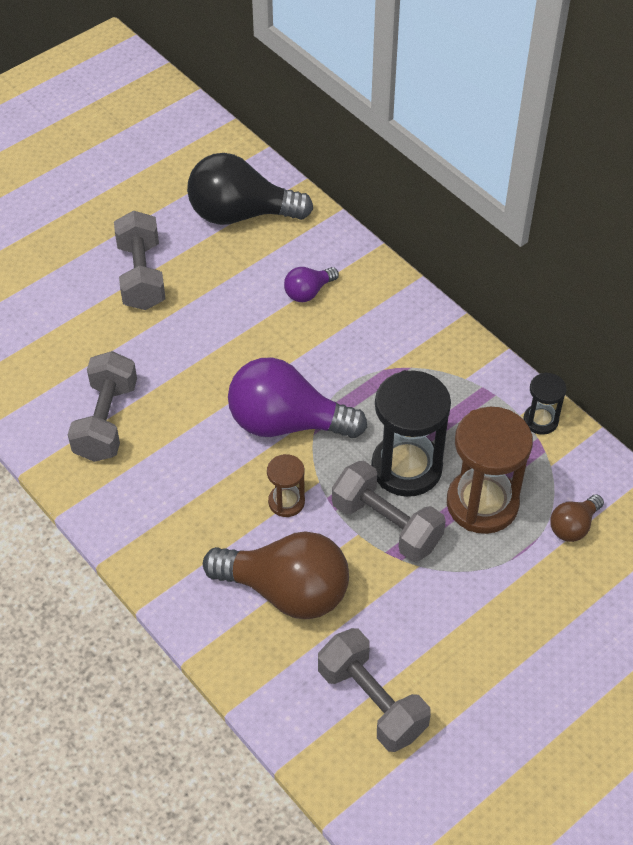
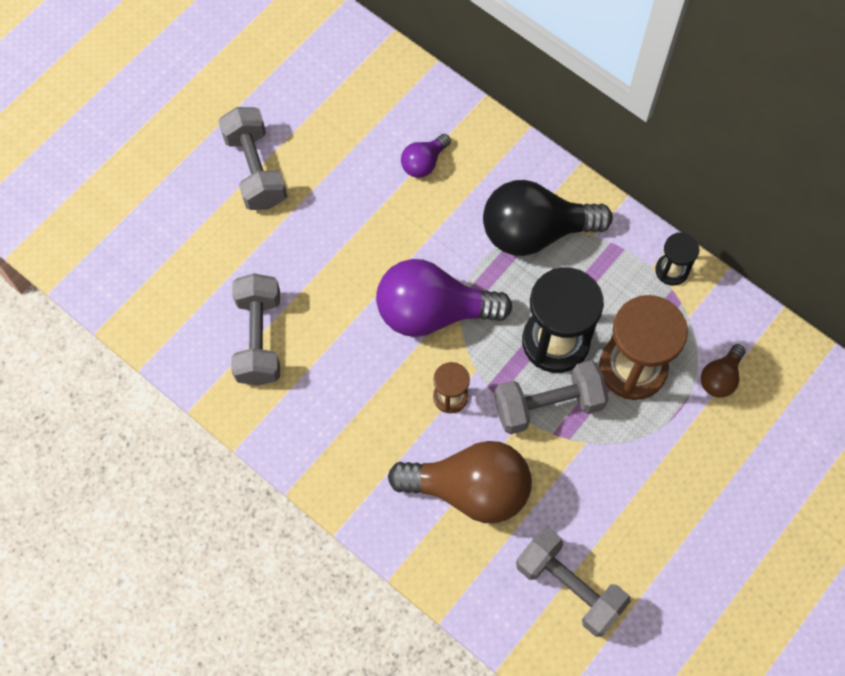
camera: 10 degrees left, 15 degrees up
black light bulb [187,153,313,225] -> black light bulb moved to [483,180,613,256]
grey dumbbell [332,460,446,562] -> grey dumbbell turned 45 degrees counterclockwise [494,360,609,435]

